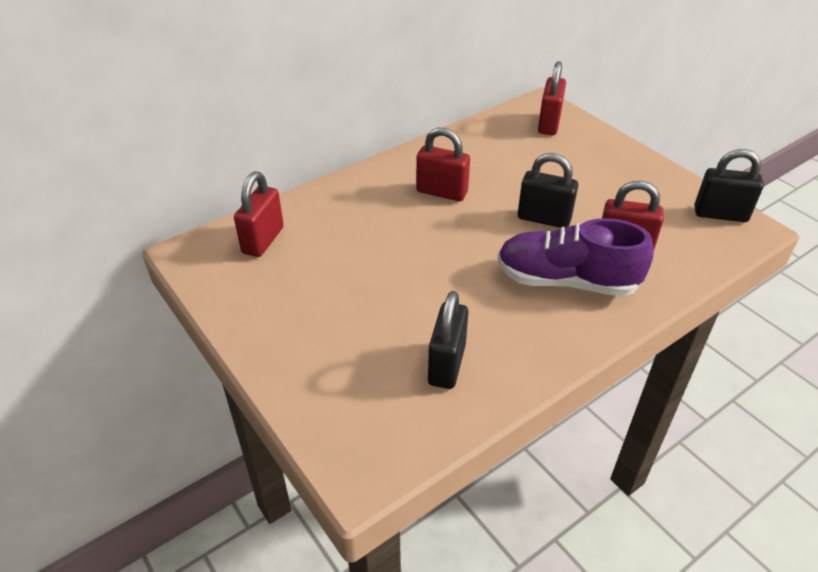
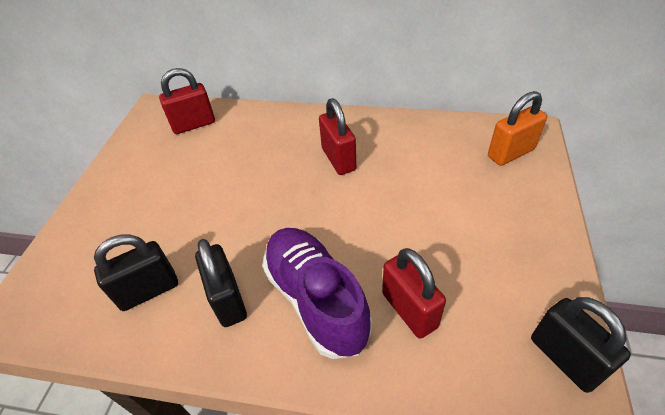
camera: 50 degrees right, 5 degrees up
black padlock [518,153,578,228] -> black padlock moved to [195,239,247,327]
red padlock [538,61,566,135] -> orange padlock [488,91,547,166]

